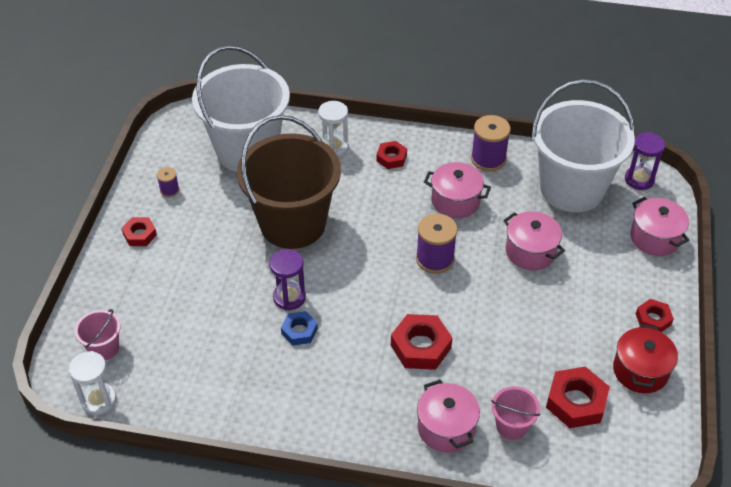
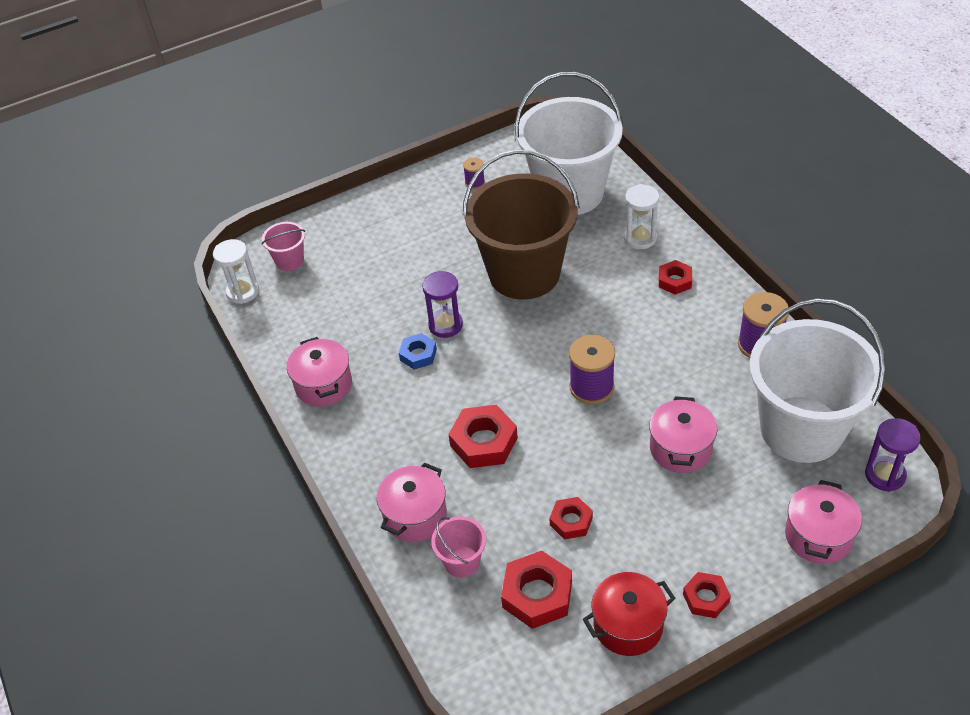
camera: 55 degrees right, 0 degrees up
red nut [121,217,157,246] -> red nut moved to [549,497,593,539]
pink pot [424,162,491,218] -> pink pot moved to [287,337,352,407]

